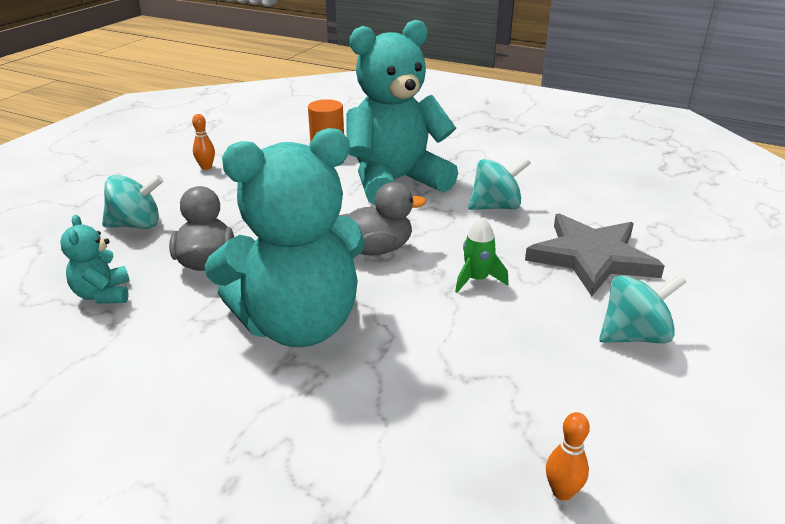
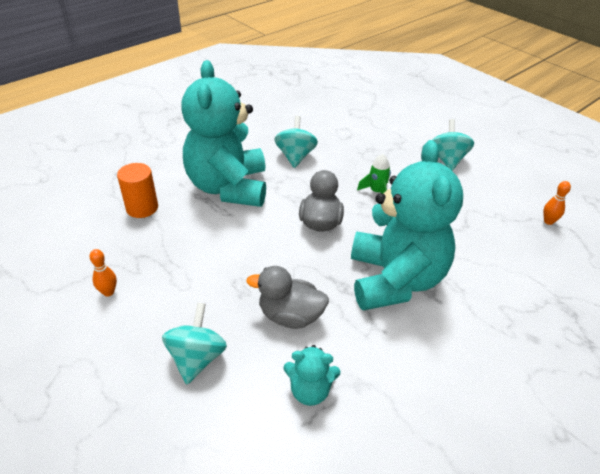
camera: 70 degrees left, 10 degrees up
grey star [525,213,665,297] -> none

